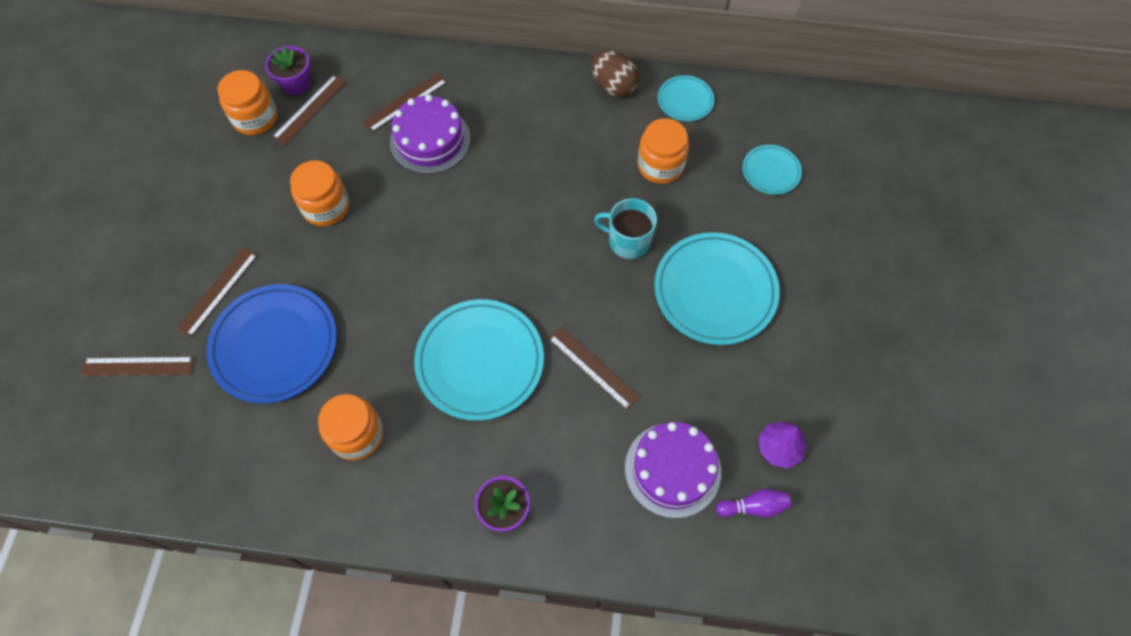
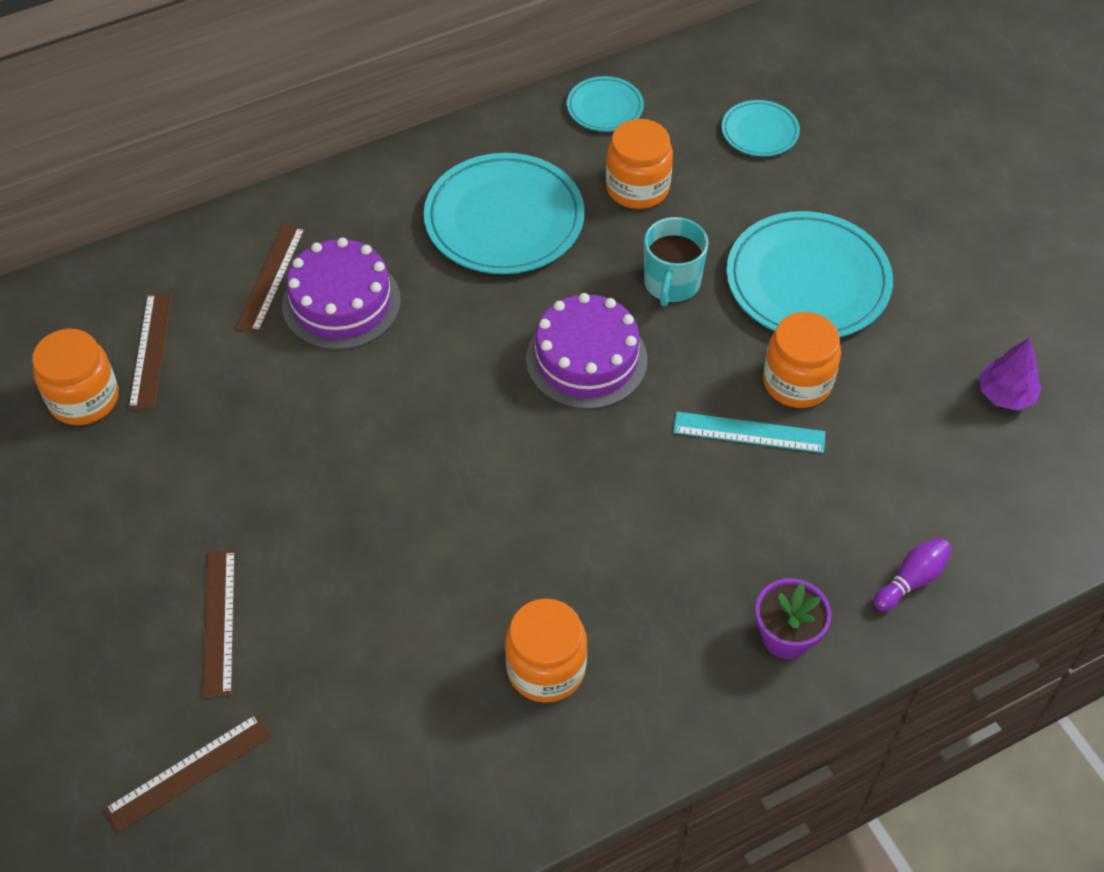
camera: 35 degrees left, 10 degrees down
blue plate [207,284,337,403] -> none
purple flower pot [265,46,310,95] -> none
orange jar [290,160,349,226] -> orange jar moved to [763,312,841,408]
turquoise plate [414,299,544,421] -> turquoise plate moved to [424,153,585,274]
brown ruler [548,326,640,410] -> turquoise ruler [673,412,825,453]
brown egg [591,50,639,97] -> none
turquoise mug [594,198,657,259] -> turquoise mug turned 60 degrees counterclockwise [644,217,708,307]
purple cake [625,422,721,518] -> purple cake moved to [526,293,647,409]
purple bowling pin [716,489,791,517] -> purple bowling pin moved to [874,537,952,612]

